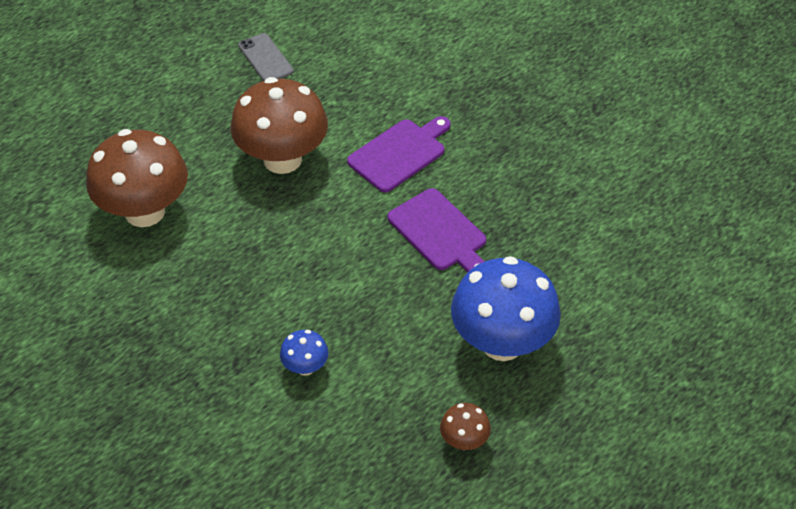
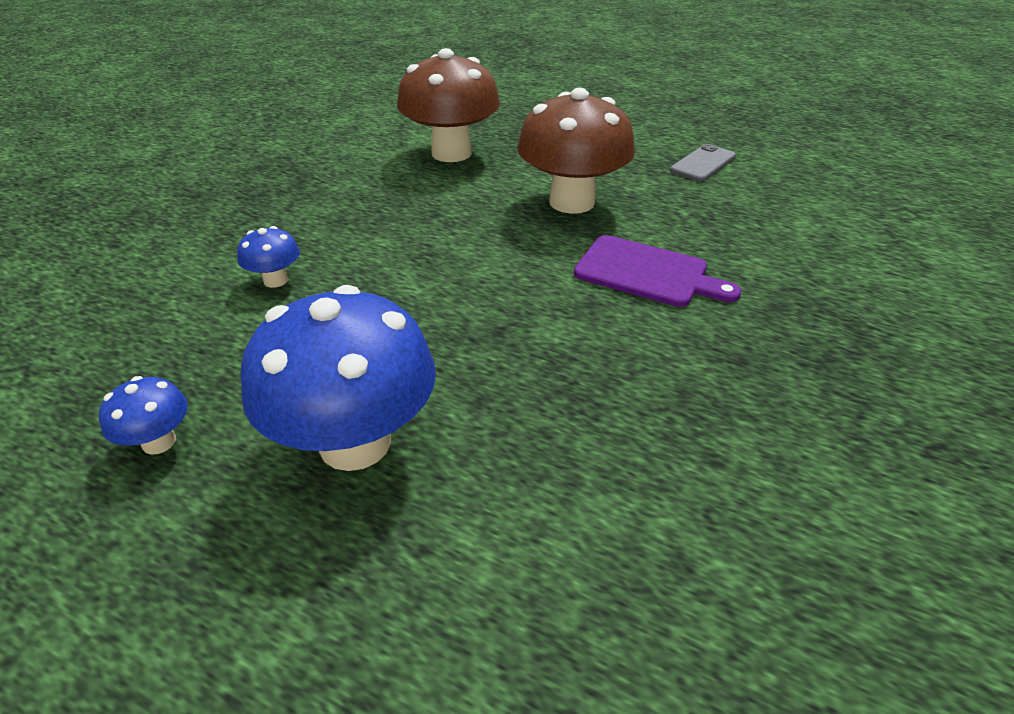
camera: 70 degrees right, 10 degrees down
purple cutting board [388,188,486,272] -> none
brown mushroom [440,403,491,450] -> blue mushroom [99,376,188,455]

